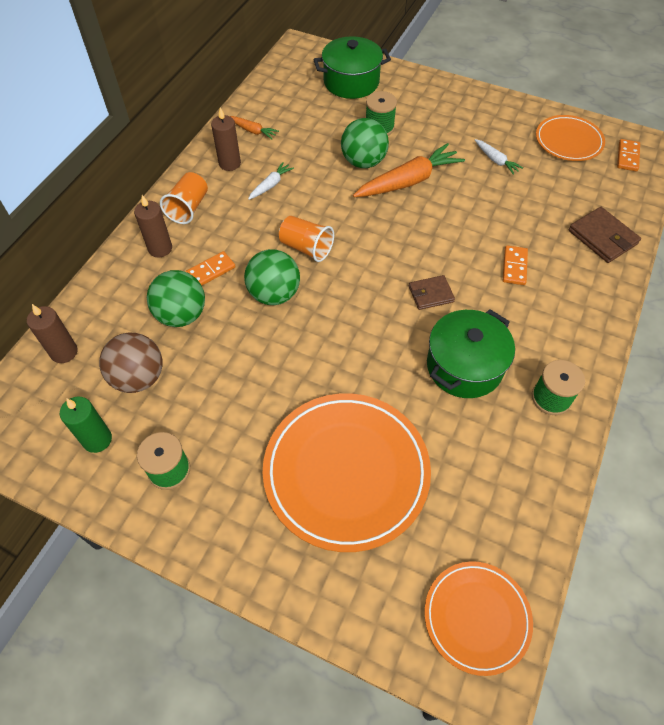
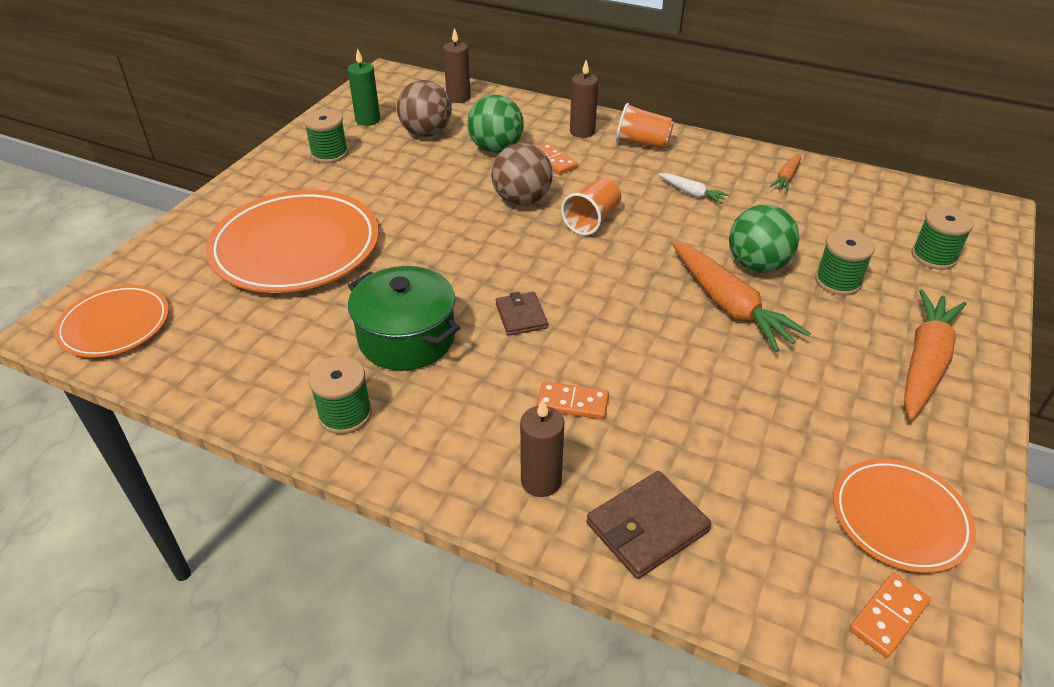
camera: 90 degrees right, 15 degrees down
brown candle [211,107,241,171] -> brown candle moved to [520,399,564,497]
green ball [244,249,300,305] -> brown ball [491,143,553,205]
green pot [313,36,391,99] -> green spool [912,206,974,270]
white carrot [475,139,523,175] -> none
orange domino [617,139,640,171] -> orange domino turned 60 degrees counterclockwise [849,573,931,658]
none -> orange carrot [904,289,967,420]

